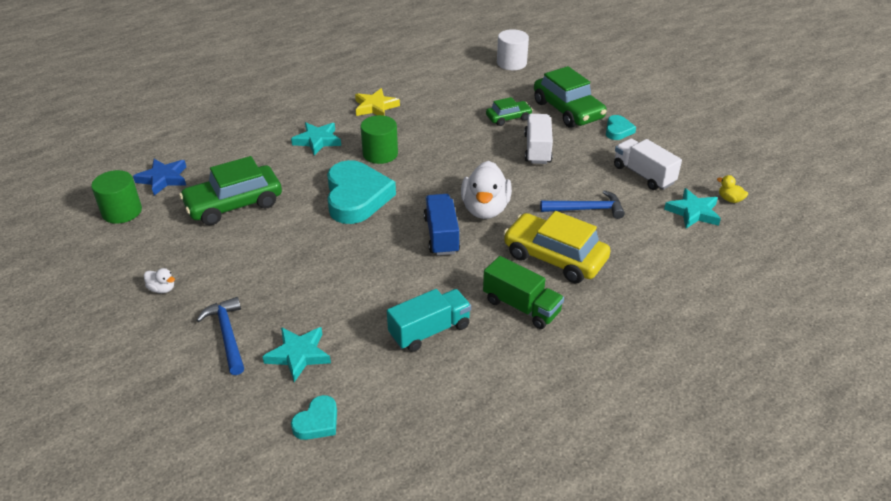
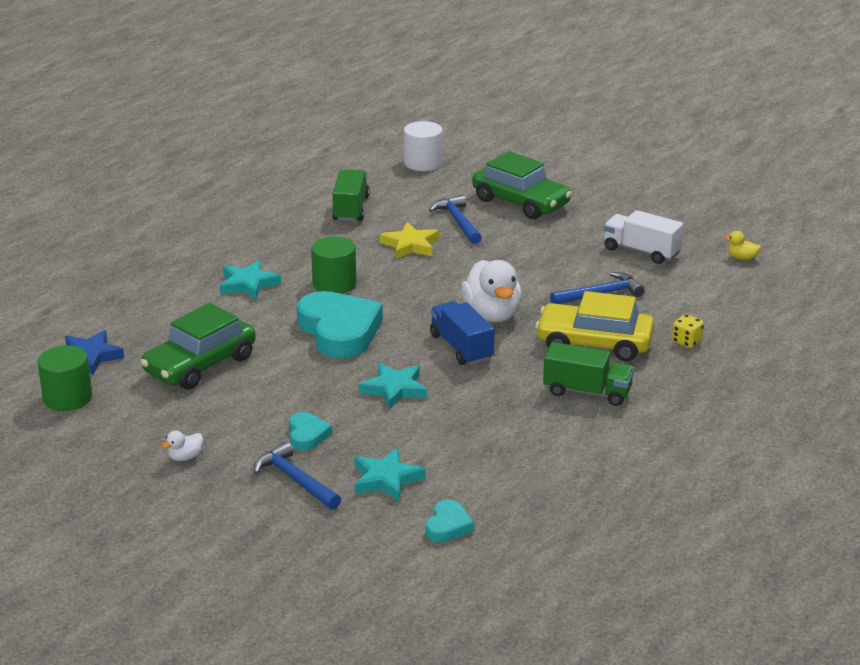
camera: 20 degrees left, 10 degrees down
white duck [144,268,175,293] -> white duck turned 135 degrees clockwise [161,430,203,461]
yellow star [355,88,400,116] -> yellow star moved to [380,222,439,259]
turquoise truck [387,289,471,352] -> none
green car [486,97,533,126] -> blue hammer [429,195,482,244]
white truck [524,114,553,164] -> none
turquoise heart [606,115,636,140] -> turquoise heart moved to [289,412,332,450]
turquoise star [664,188,721,229] -> turquoise star moved to [359,363,427,410]
none -> green truck [332,170,370,221]
none -> yellow dice [672,314,704,348]

